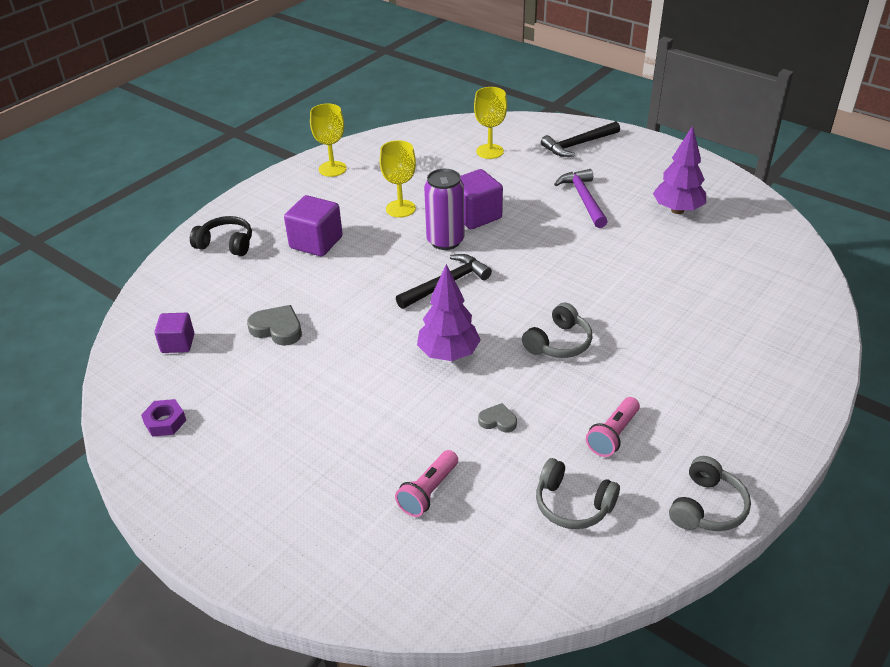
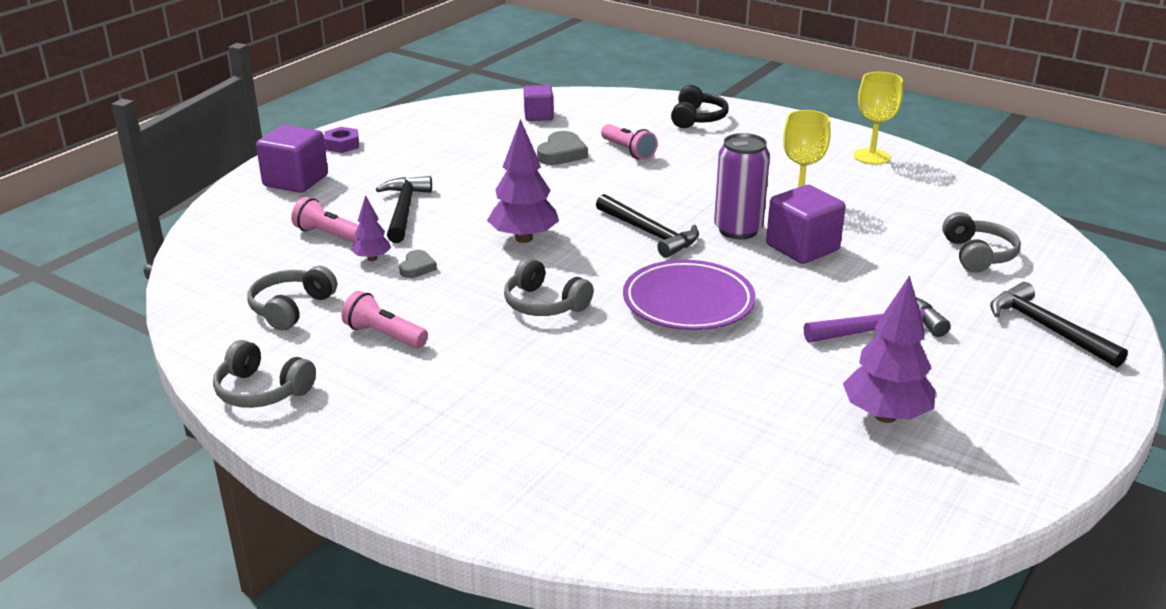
camera: 85 degrees right, 10 degrees down
purple nut [141,399,186,437] -> purple nut moved to [324,127,359,153]
purple cube [284,195,343,256] -> purple cube moved to [256,125,328,193]
yellow goblet [474,87,507,159] -> grey headphones [942,212,1021,273]
none -> purple tree [351,195,391,261]
none -> black hammer [376,176,432,243]
none -> pink flashlight [601,124,658,160]
none -> purple plate [623,260,756,330]

